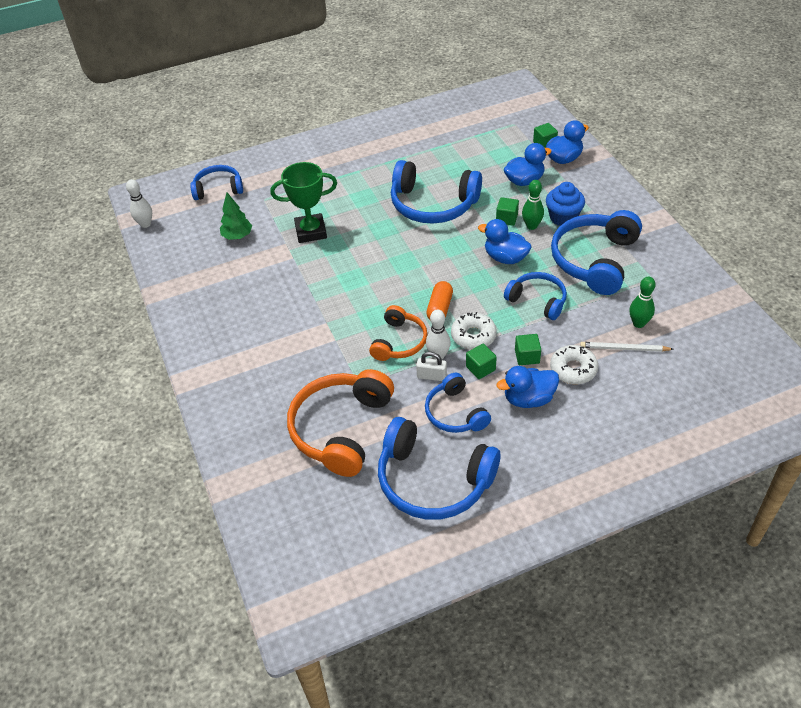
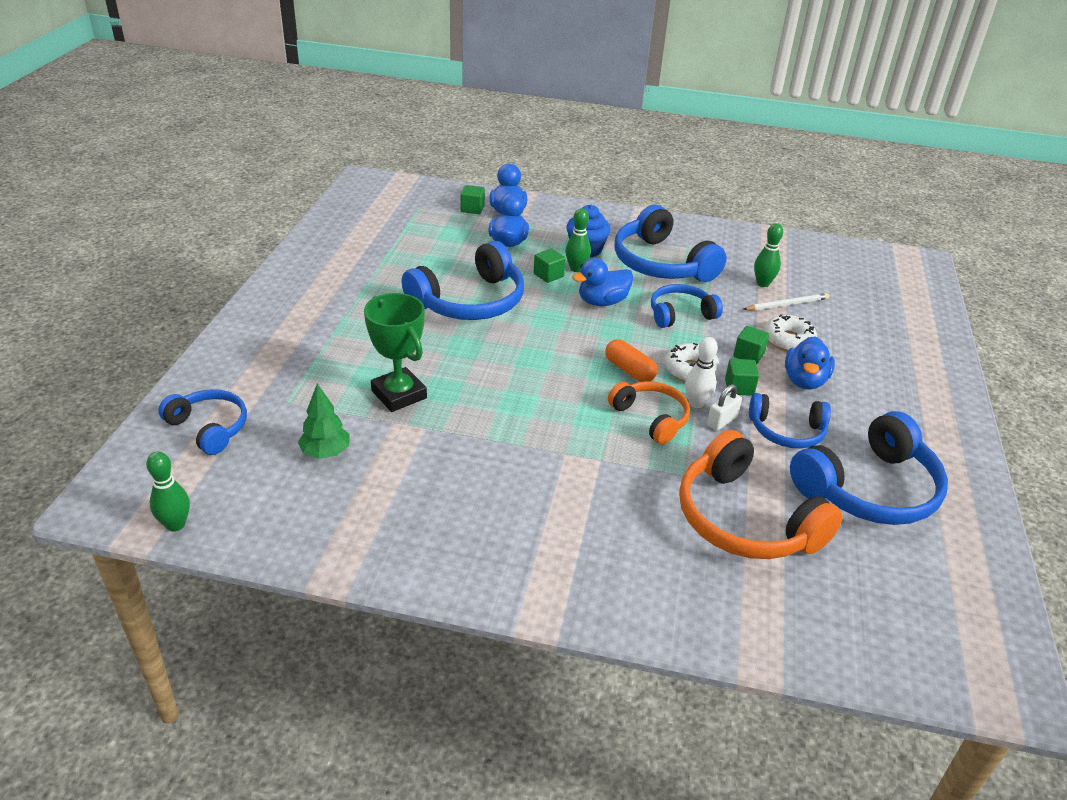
camera: 60 degrees left, 10 degrees down
white bowling pin [126,179,152,228] -> green bowling pin [146,451,190,532]
blue headphones [190,165,243,200] -> blue headphones turned 105 degrees clockwise [158,389,247,455]
green trophy [270,162,337,243] -> green trophy turned 60 degrees counterclockwise [364,293,427,412]
white pencil [580,342,674,352] -> white pencil turned 150 degrees counterclockwise [744,293,829,311]

